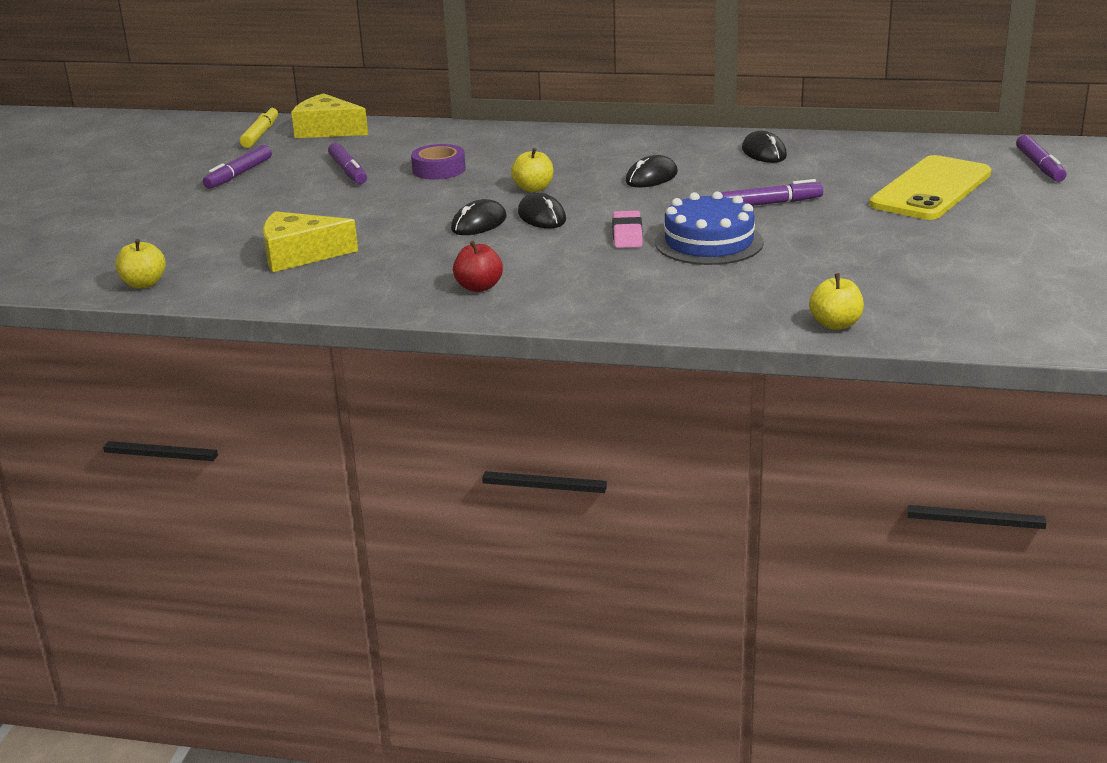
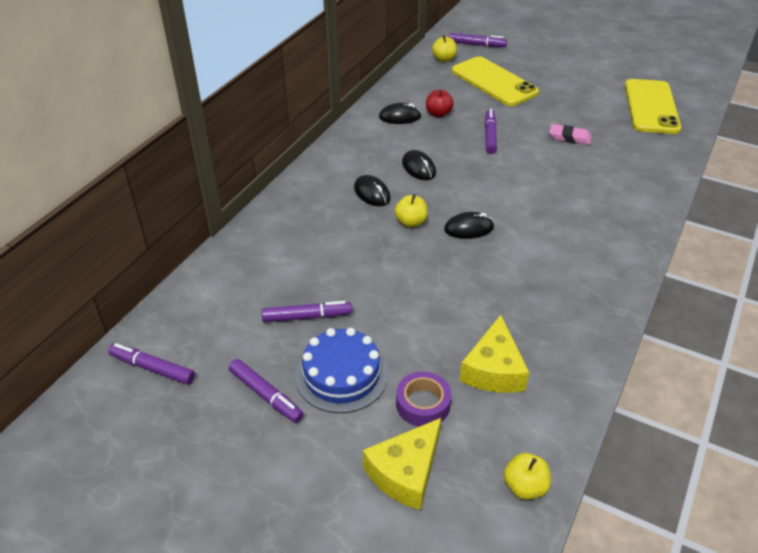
camera: 75 degrees left, 15 degrees up
yellow marker [240,105,278,148] -> purple marker [108,343,195,385]
yellow cheese [291,93,368,138] -> yellow cheese moved to [363,418,441,510]
purple tape [411,144,466,180] -> purple tape moved to [396,371,452,427]
black mouse [451,199,507,235] -> black mouse moved to [354,175,391,206]
red apple [453,241,503,292] -> red apple moved to [426,89,454,117]
pink eraser [612,211,643,248] -> pink eraser moved to [550,124,591,145]
blue cake [655,191,764,265] -> blue cake moved to [295,328,388,413]
yellow apple [809,273,864,330] -> yellow apple moved to [432,35,457,62]
none -> yellow phone [625,79,681,134]

